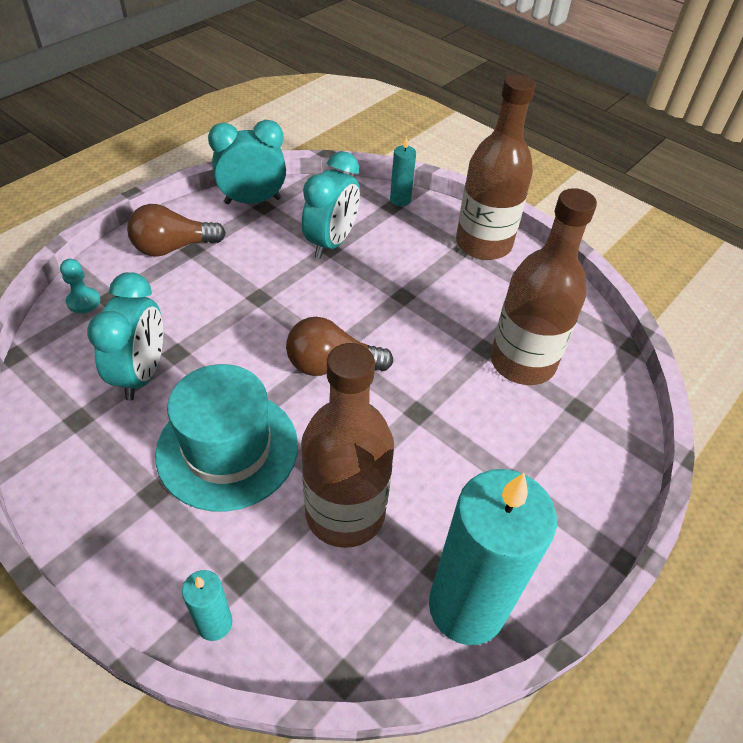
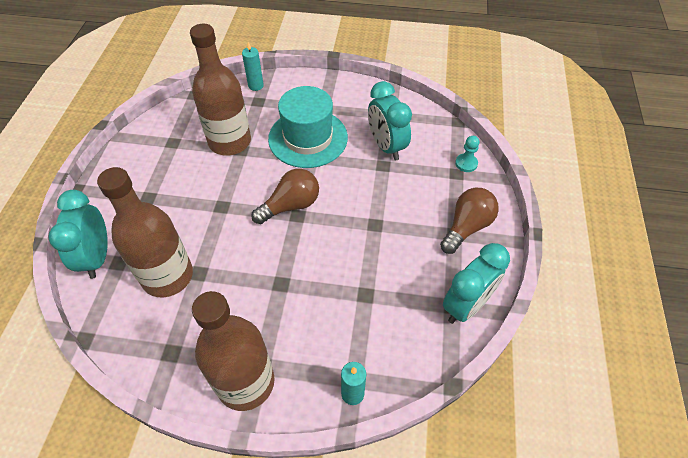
camera: 150 degrees right, 5 degrees up
turquoise clock [302,151,360,259] -> turquoise clock moved to [48,190,108,279]
turquoise candle [429,469,557,645] -> none

